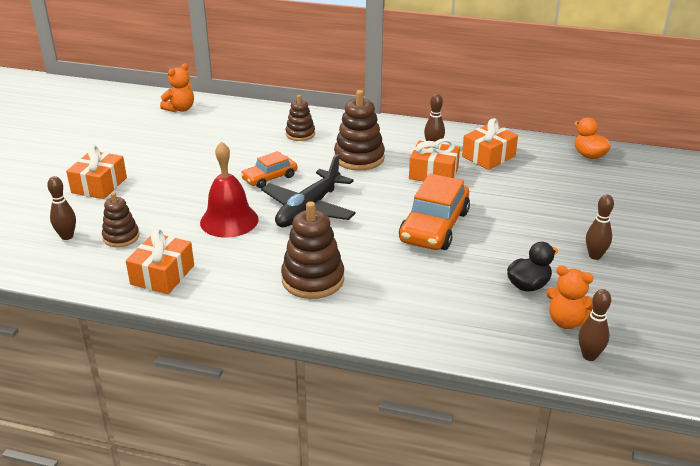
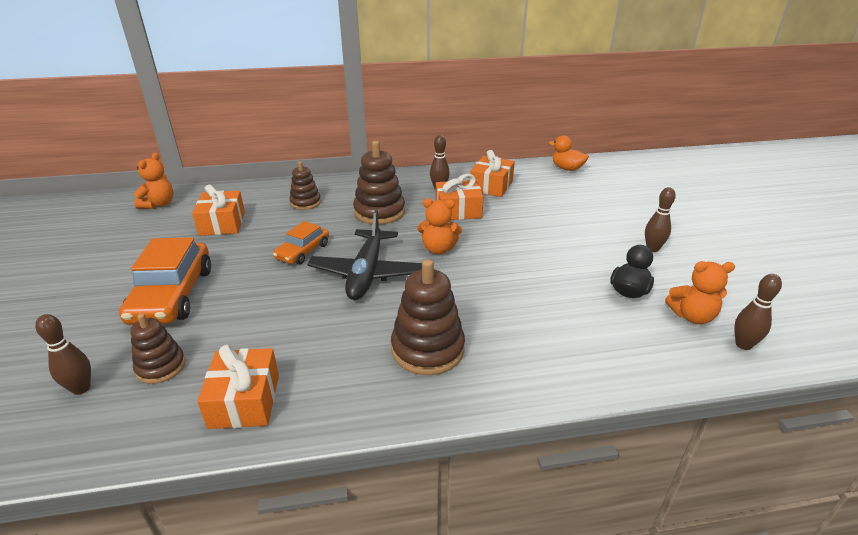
camera: 25 degrees left, 0 degrees up
orange gift [66,145,127,199] -> orange gift moved to [192,185,245,236]
red bell [200,141,259,237] -> none
orange car [399,174,470,250] -> orange car moved to [119,237,211,325]
none -> orange teddy bear [417,198,462,254]

